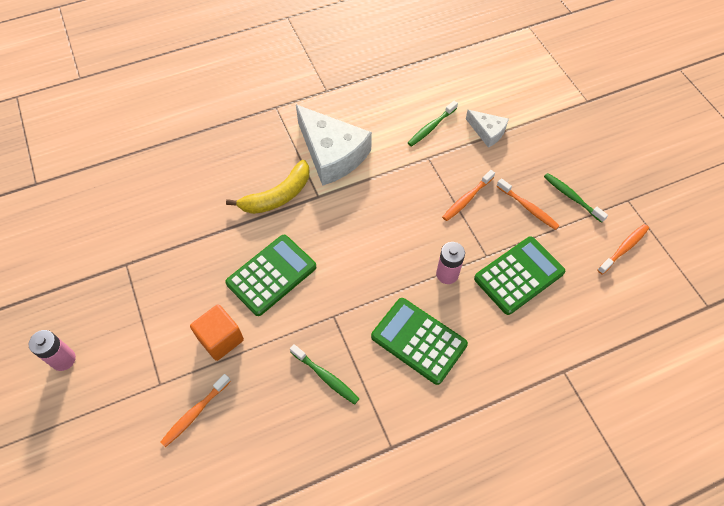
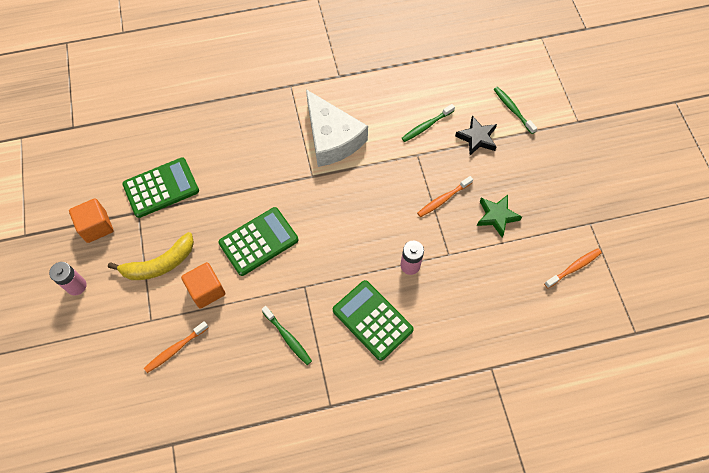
camera: 10 degrees right, 5 degrees up
yellow banana [226,160,309,214] -> yellow banana moved to [108,232,194,280]
white cheese [466,110,509,148] -> black star [455,116,497,155]
green calculator [474,236,565,315] -> green calculator moved to [122,158,199,218]
orange toothbrush [497,178,559,230] -> green star [477,195,522,237]
green toothbrush [544,173,608,223] -> green toothbrush moved to [494,87,537,134]
none -> orange cube [69,198,113,243]

